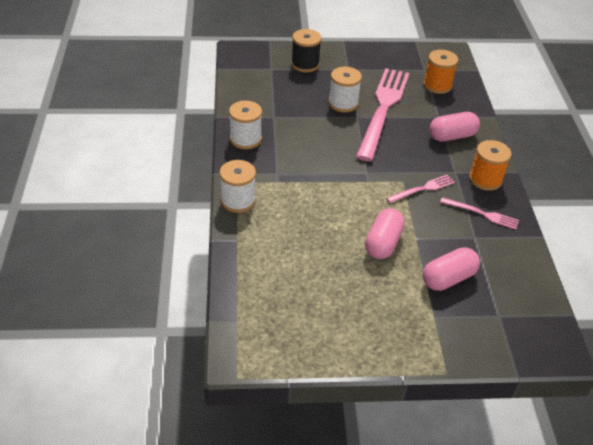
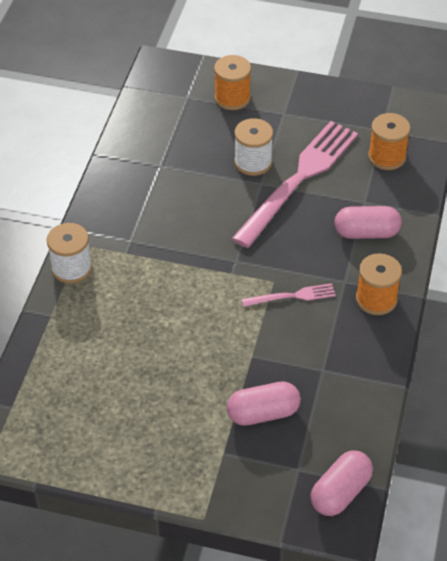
camera: 20 degrees right, 5 degrees up
white spool [229,101,262,149] -> none
black spool [291,29,322,72] -> orange spool [214,55,251,110]
pink capsule [365,208,405,259] -> pink capsule moved to [310,450,373,516]
pink fork [440,197,519,230] -> none

